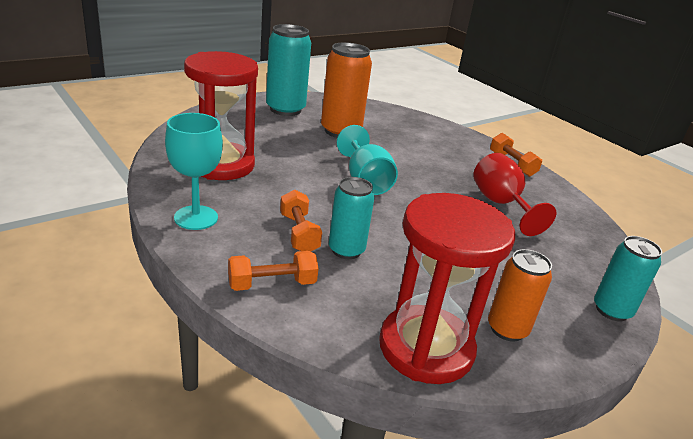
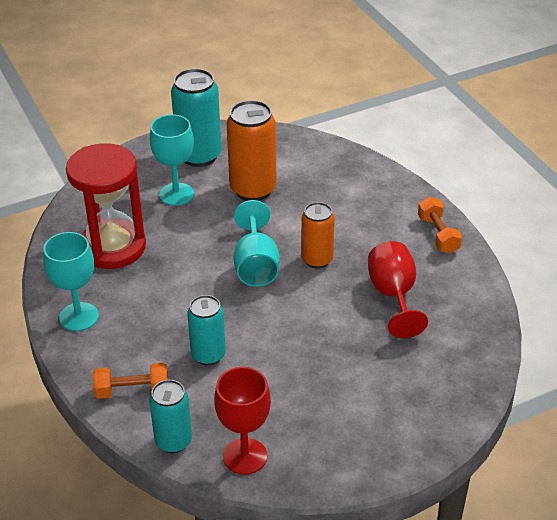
camera: 15 degrees right, 10 degrees up
orange dumbbell [280,189,322,252] -> none
red hourglass [379,193,515,384] -> red goblet [214,367,271,475]
orange can [488,249,552,342] -> orange can moved to [301,202,335,269]
turquoise can [594,236,662,321] -> turquoise can moved to [149,380,192,453]
none -> turquoise goblet [150,114,194,206]

